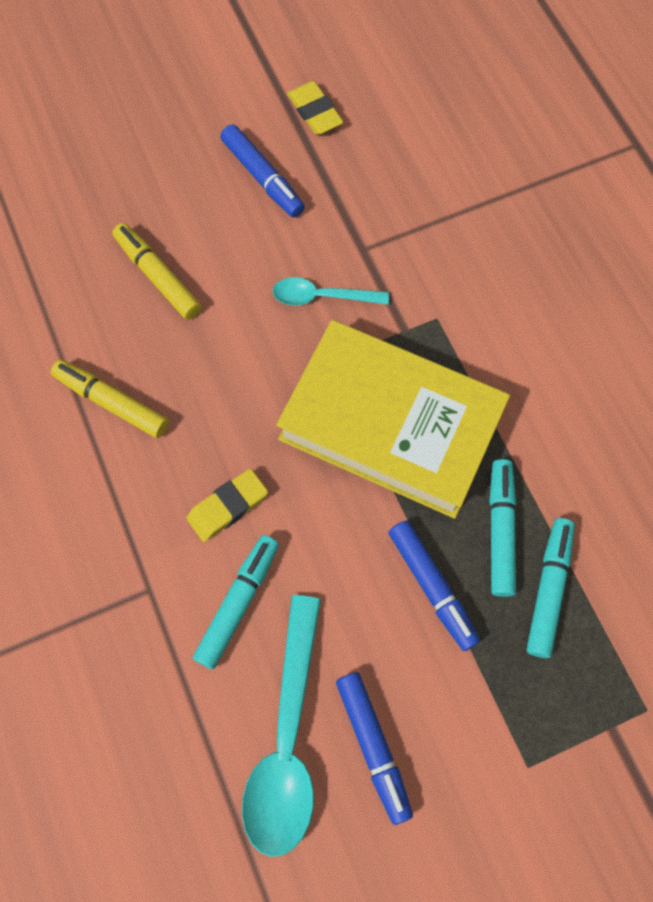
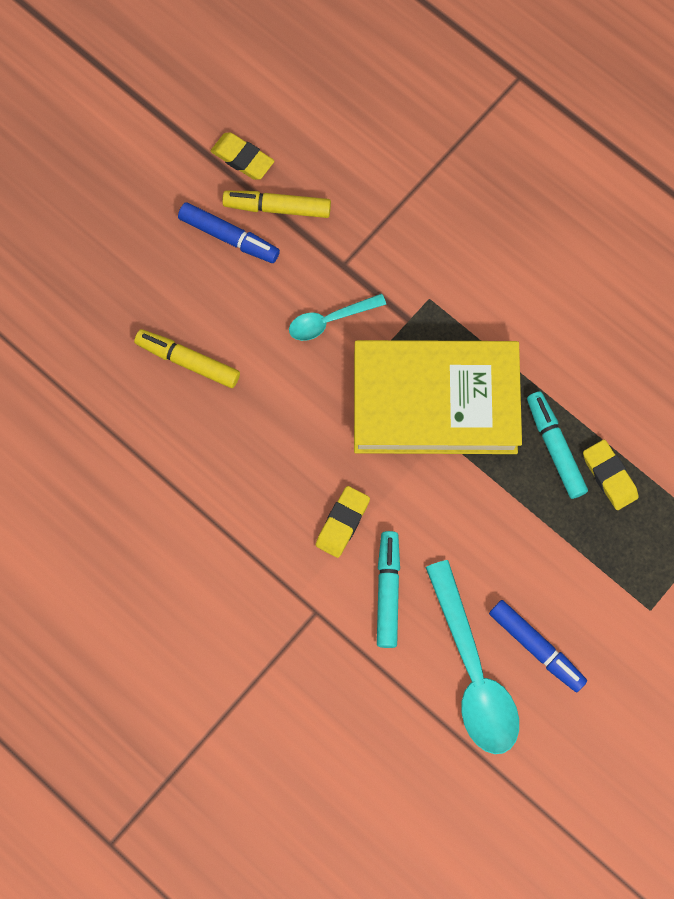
camera: 25 degrees left, 5 degrees up
yellow marker [51,360,169,438] -> yellow marker moved to [222,191,331,218]
blue marker [388,521,480,651] -> none
turquoise marker [527,518,575,658] -> yellow eraser [583,440,639,510]

